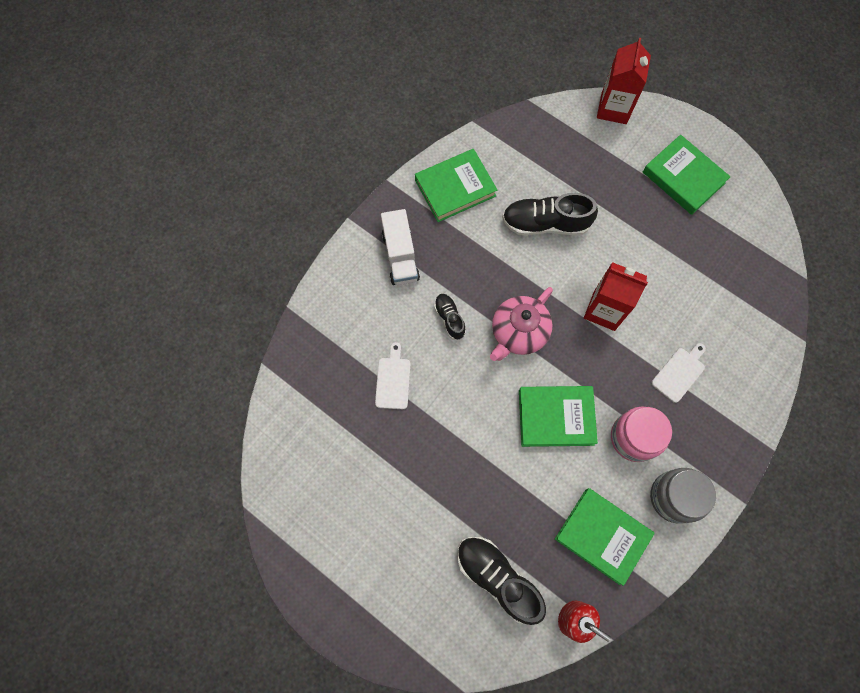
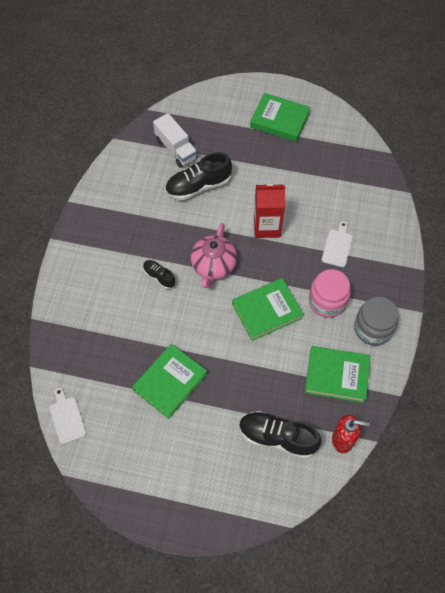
camera: 25 degrees left, 10 degrees down
white cutting board [375,342,411,409] -> white cutting board moved to [49,388,87,444]
white truck [381,209,420,285] -> white truck moved to [153,113,198,168]
green book [415,149,497,222] -> green book moved to [132,344,207,419]
red carton [597,38,651,124] -> none

